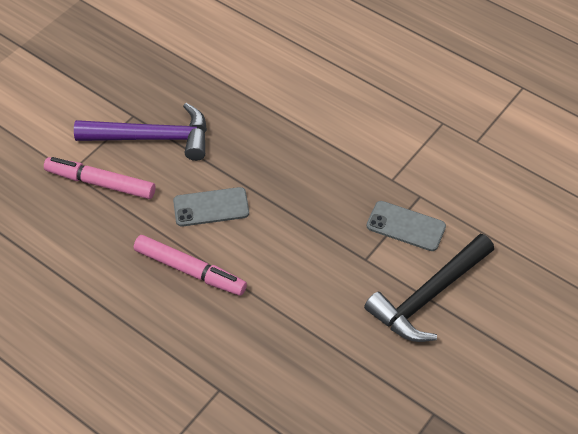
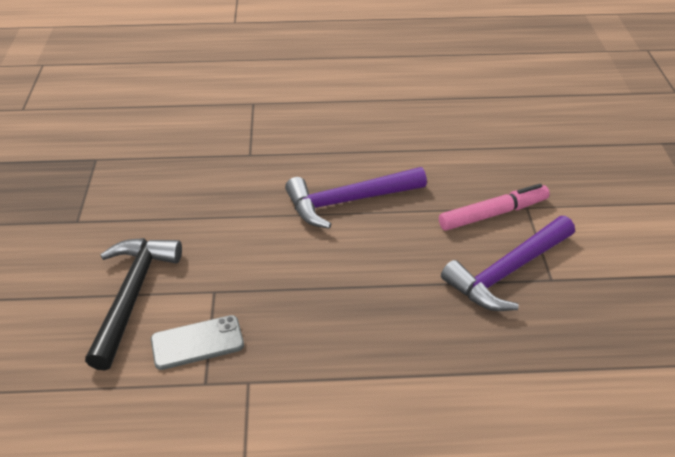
camera: 140 degrees right, 10 degrees down
pink marker [134,235,247,296] -> purple hammer [285,167,427,229]
grey phone [173,187,249,227] -> none

